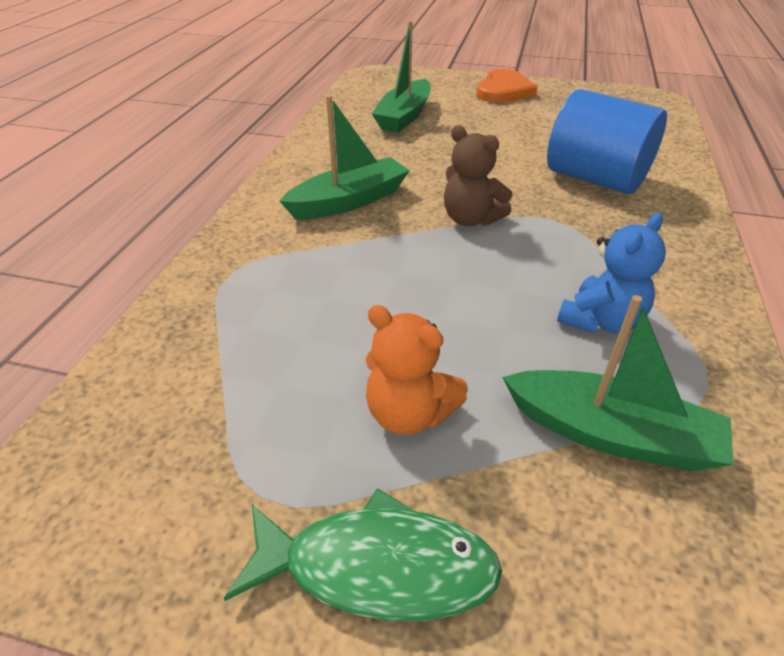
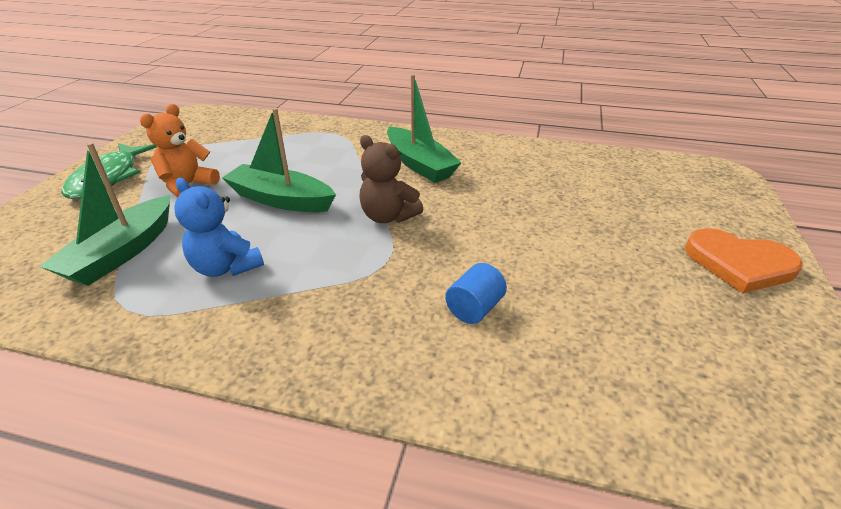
camera: 90 degrees right, 5 degrees down
green boat [372,21,431,133] -> green boat moved to [222,108,336,212]
brown teddy bear [444,125,513,226] -> brown teddy bear turned 90 degrees counterclockwise [359,135,423,223]
blue cylinder [547,89,667,194] -> blue cylinder [445,263,507,324], size x0.43

